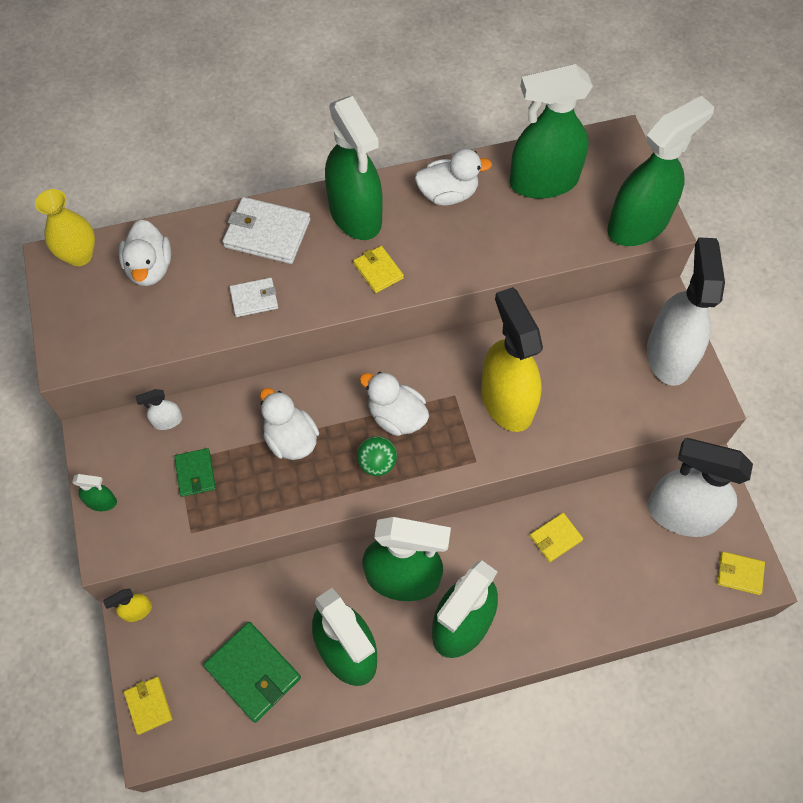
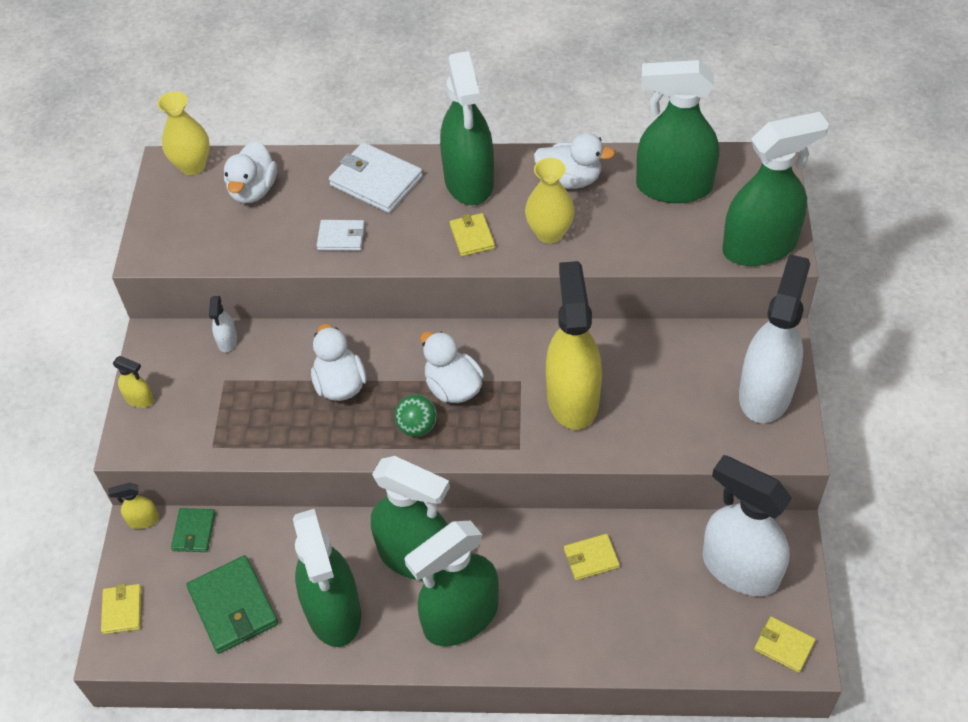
camera: 20 degrees right, 10 degrees down
green spray bottle [72,474,117,511] -> yellow spray bottle [113,356,154,408]
white spray bottle [136,389,182,430] -> white spray bottle turned 90 degrees counterclockwise [209,296,237,352]
green wallet [174,448,216,497] -> green wallet moved to [171,508,216,552]
none -> yellow vase [525,158,575,244]

